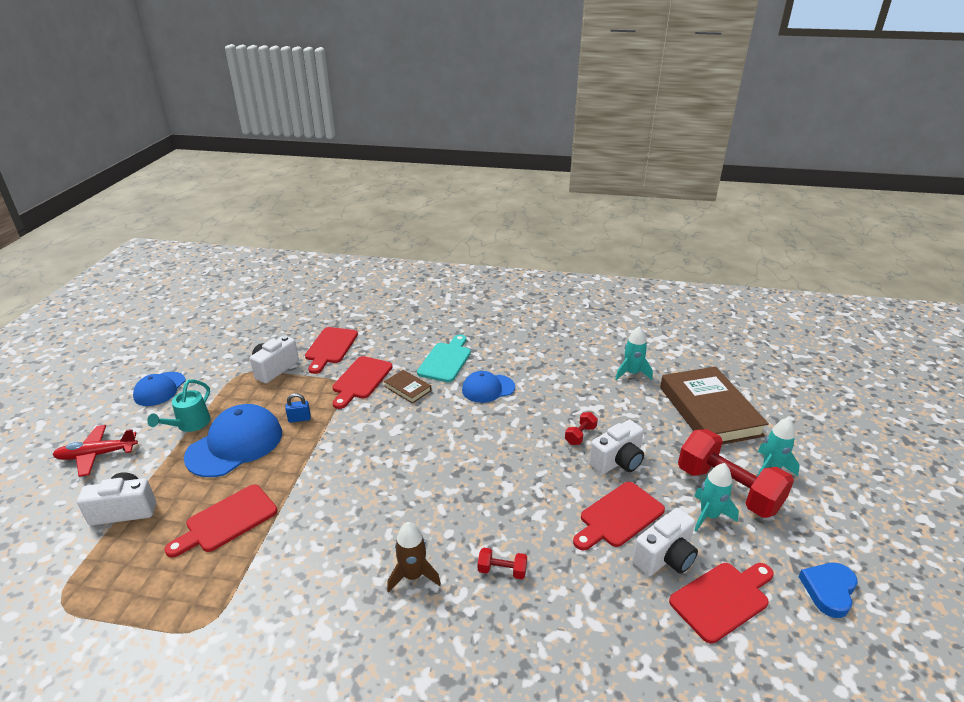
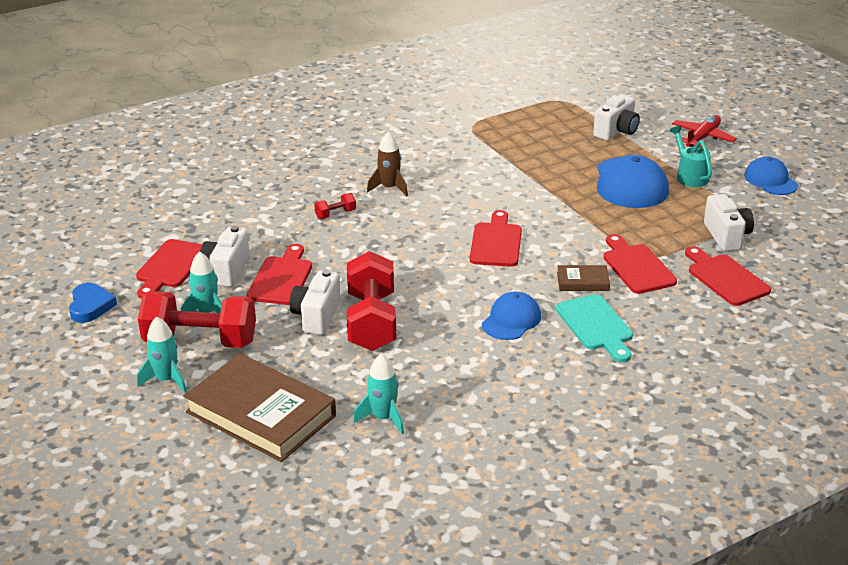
camera: 140 degrees right, 0 degrees up
red cutting board [164,484,277,558] -> red cutting board moved to [470,210,522,267]
blue padlock [285,393,311,423] -> none
red dumbbell [565,412,598,445] -> red dumbbell [347,251,397,351], size x2.38

